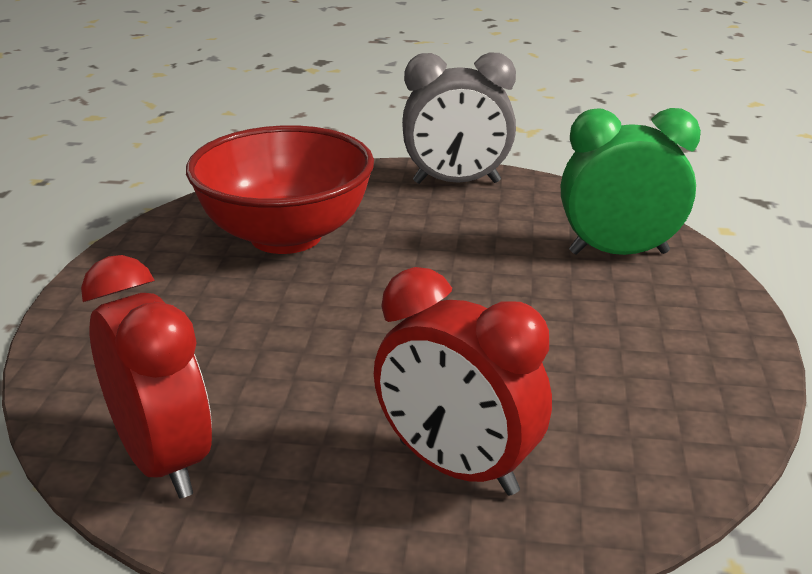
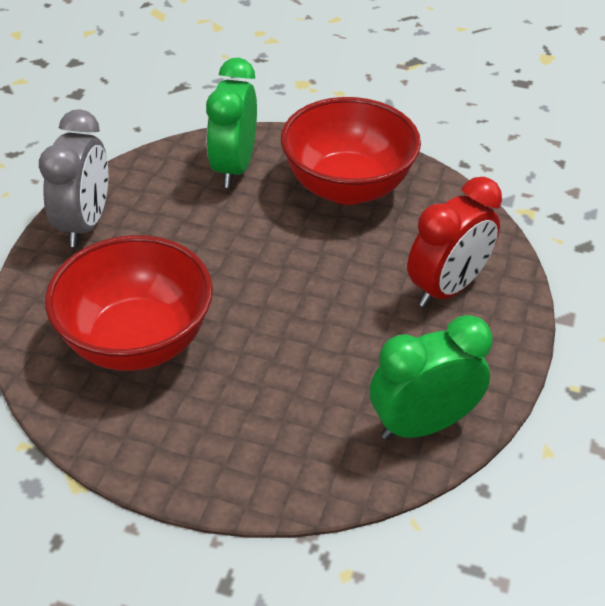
camera: 80 degrees left, 15 degrees up
red clock [81,255,212,499] -> green clock [370,315,492,440]
none -> red bowl [281,97,421,205]

